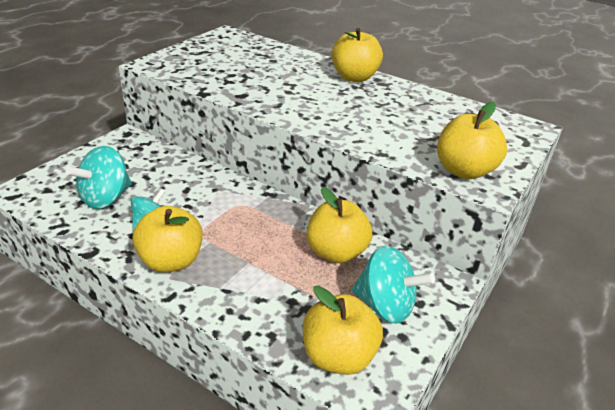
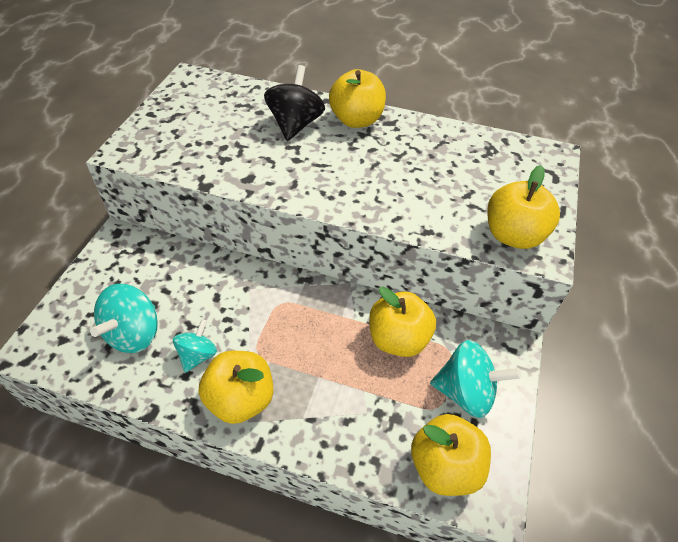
camera: 15 degrees left, 15 degrees up
none -> black spinning top [264,65,325,141]

